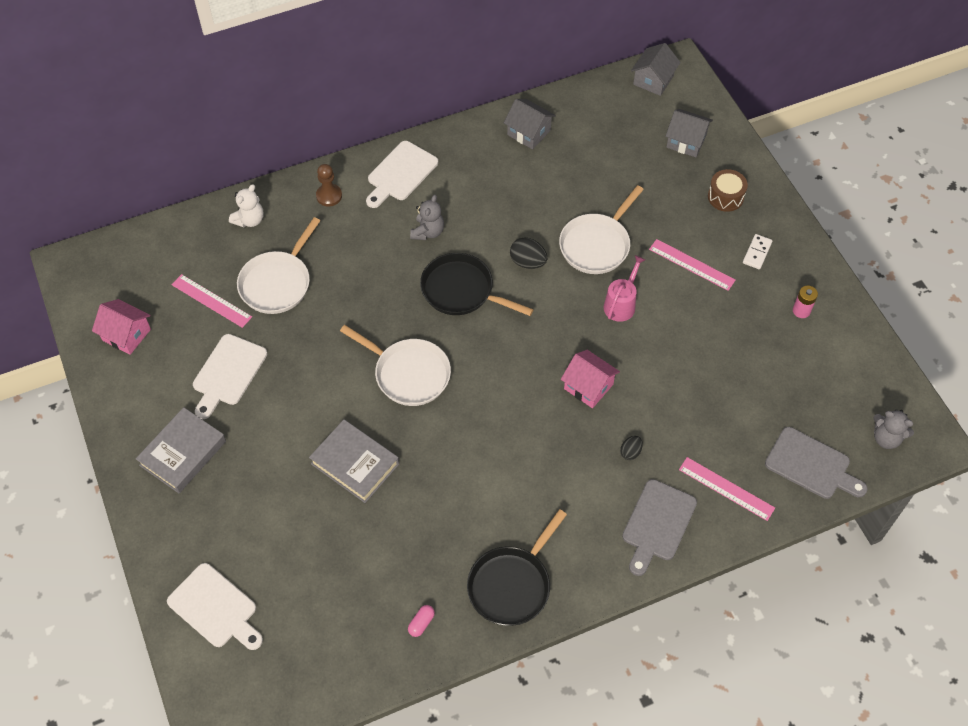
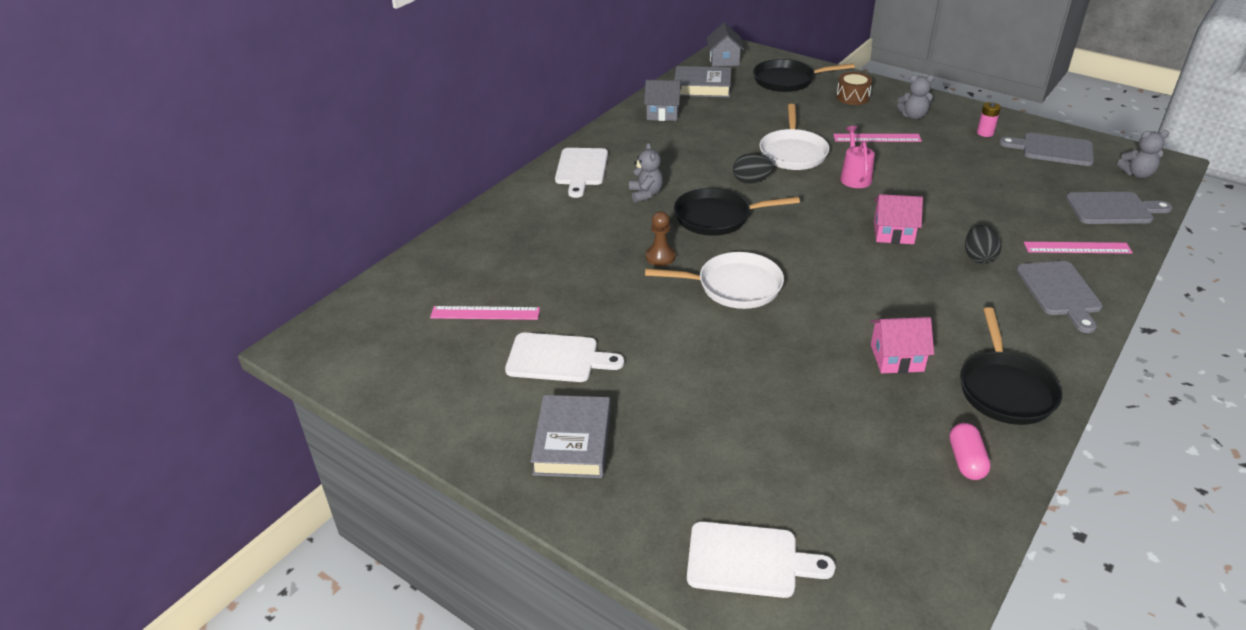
camera: 30 degrees left, 20 degrees down
pink house [92,299,151,355] -> pink house moved to [870,317,934,373]
white cutting board [193,334,267,419] -> white cutting board turned 75 degrees counterclockwise [505,333,624,382]
white teddy bear [229,184,264,227] -> none
white pan [237,217,320,314] -> none
grey book [309,419,399,503] -> grey book moved to [674,66,731,98]
brown pawn [316,164,342,206] -> brown pawn moved to [646,211,676,266]
pink capsule [408,605,435,637] -> pink capsule [949,423,991,480], size x1.52
black egg [620,436,643,460] -> black egg [965,225,1001,264], size x1.61
grey house [665,109,713,157] -> black pan [753,59,854,92]
white domino [743,234,773,269] -> grey teddy bear [897,75,935,119]
none -> grey cutting board [999,133,1094,166]

